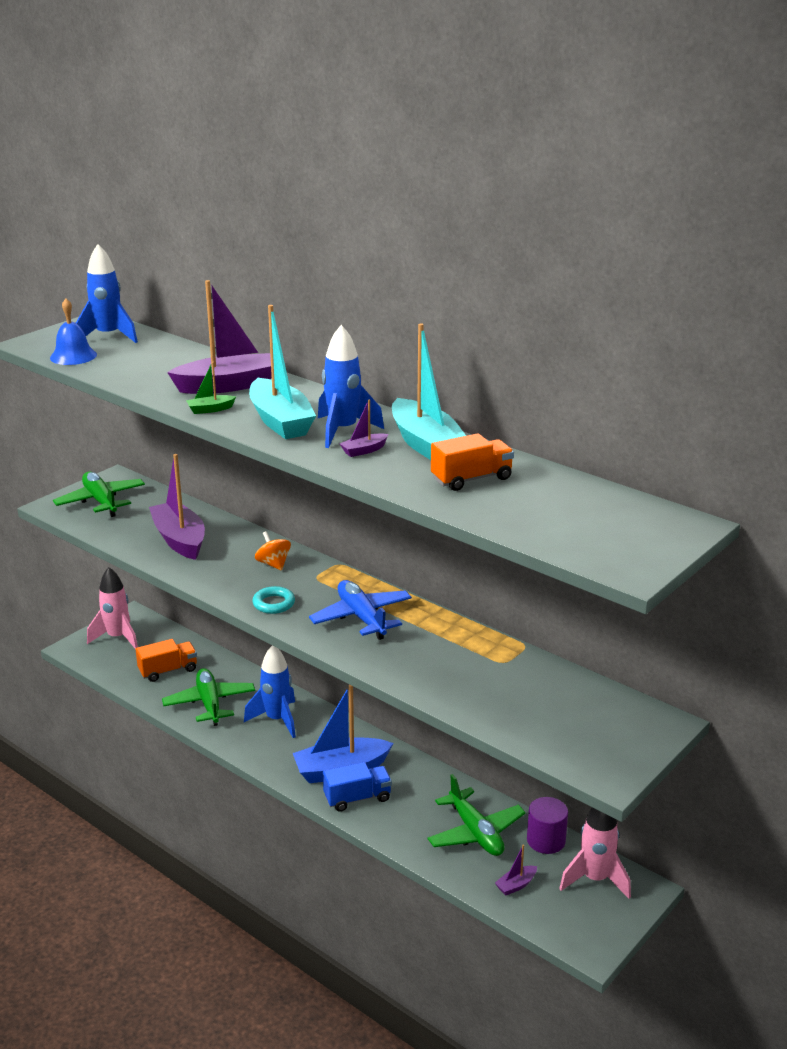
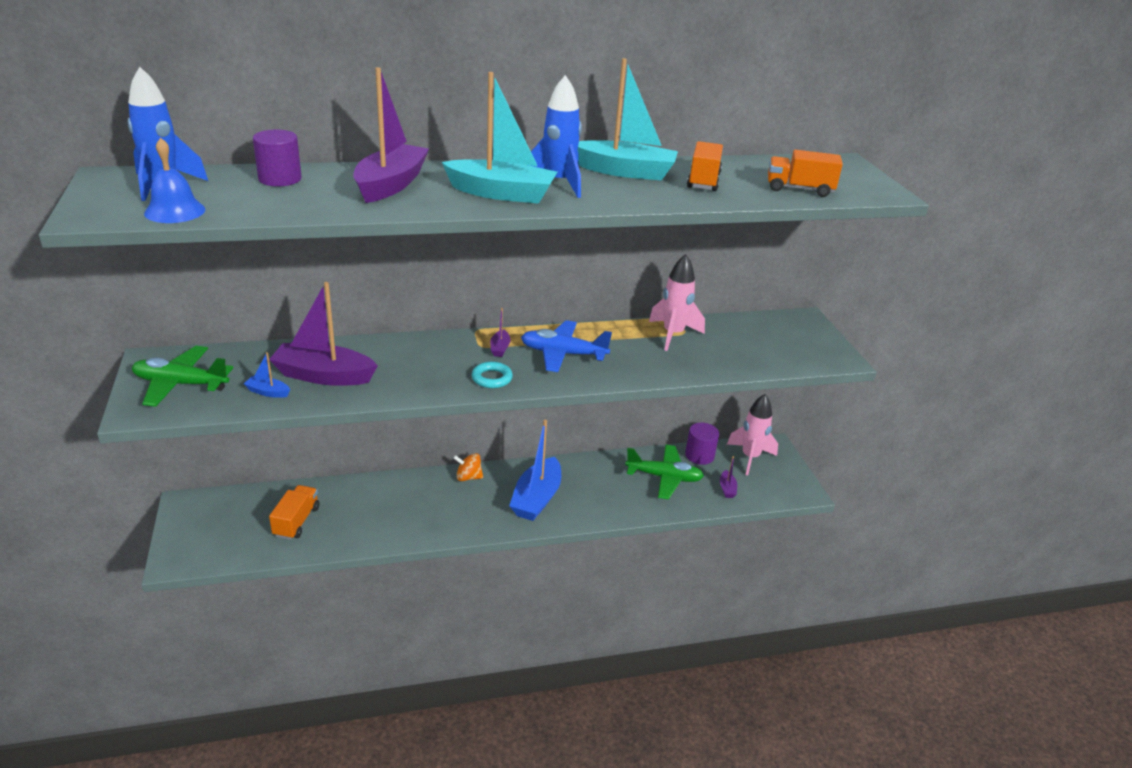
camera: 55 degrees left, 5 degrees up
pink rocket [87,567,138,649] -> pink rocket moved to [649,254,705,351]
green plane [162,668,255,726] -> none
green boat [186,362,236,414] -> none
blue rocket [244,646,296,738] -> none
orange spinning top [255,531,291,571] -> orange spinning top moved to [453,453,483,481]
blue truck [323,762,392,812] -> none
purple boat [339,399,388,457] -> purple boat moved to [490,308,510,357]
none -> blue boat [244,352,290,398]
none -> purple cylinder [253,130,302,186]
none -> orange truck [768,150,843,197]

